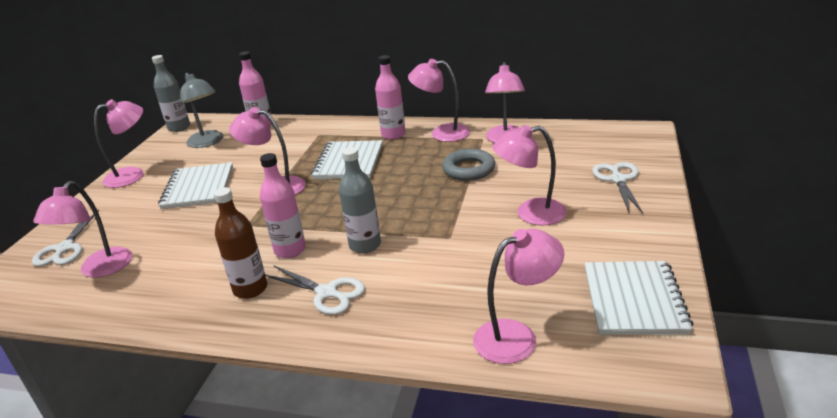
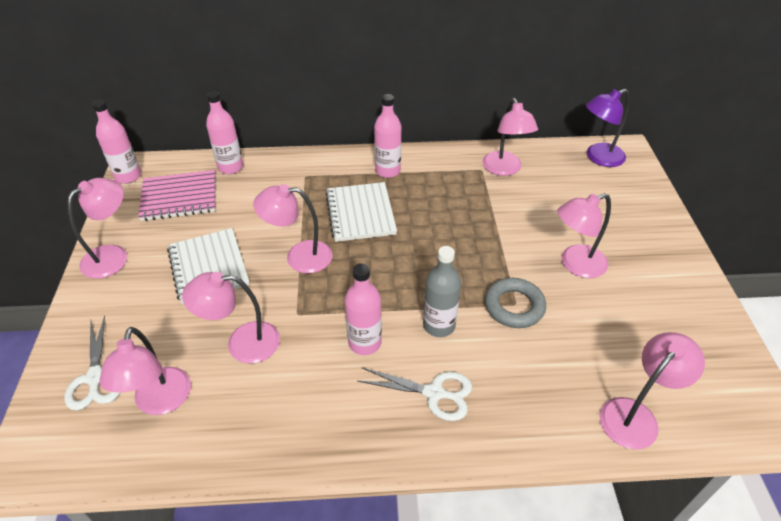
camera: 20 degrees left, 15 degrees up
grey bottle [152,55,190,132] -> pink bottle [92,99,141,184]
grey lamp [180,72,223,148] -> pink notebook [138,170,215,221]
brown bottle [214,187,267,299] -> none
pink lamp [408,59,470,142] -> pink lamp moved to [182,272,280,364]
grey ring [442,149,495,181] -> grey ring moved to [485,278,546,328]
white notebook [584,261,694,335] -> none
white scissors [592,162,643,213] -> none
none -> purple lamp [586,89,629,167]

